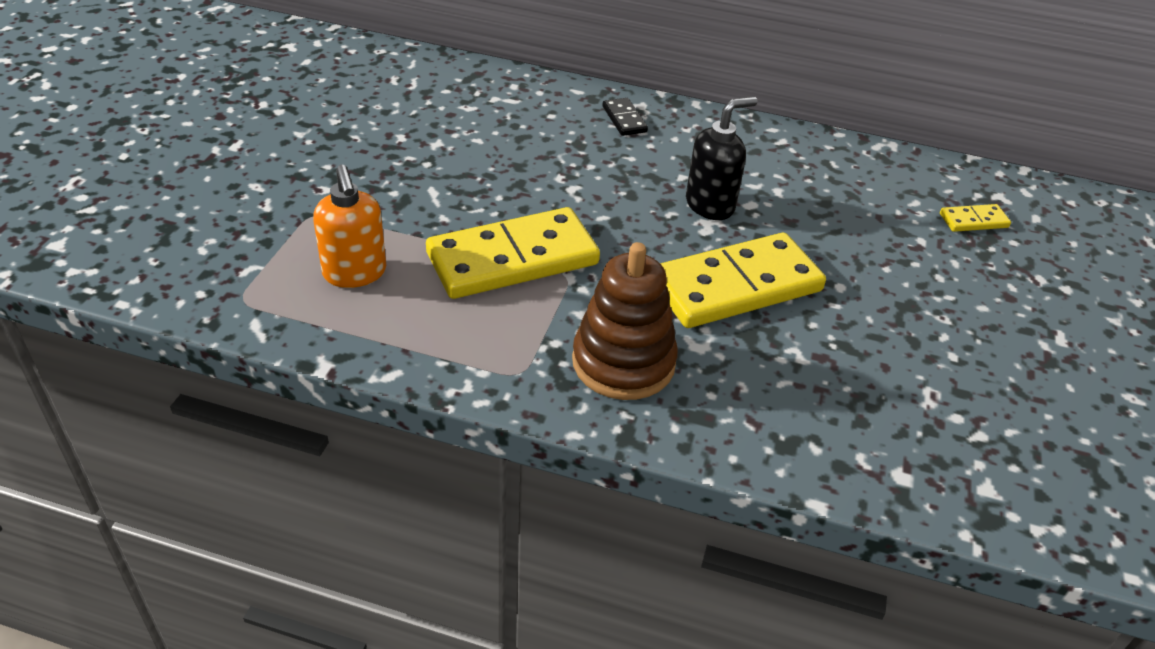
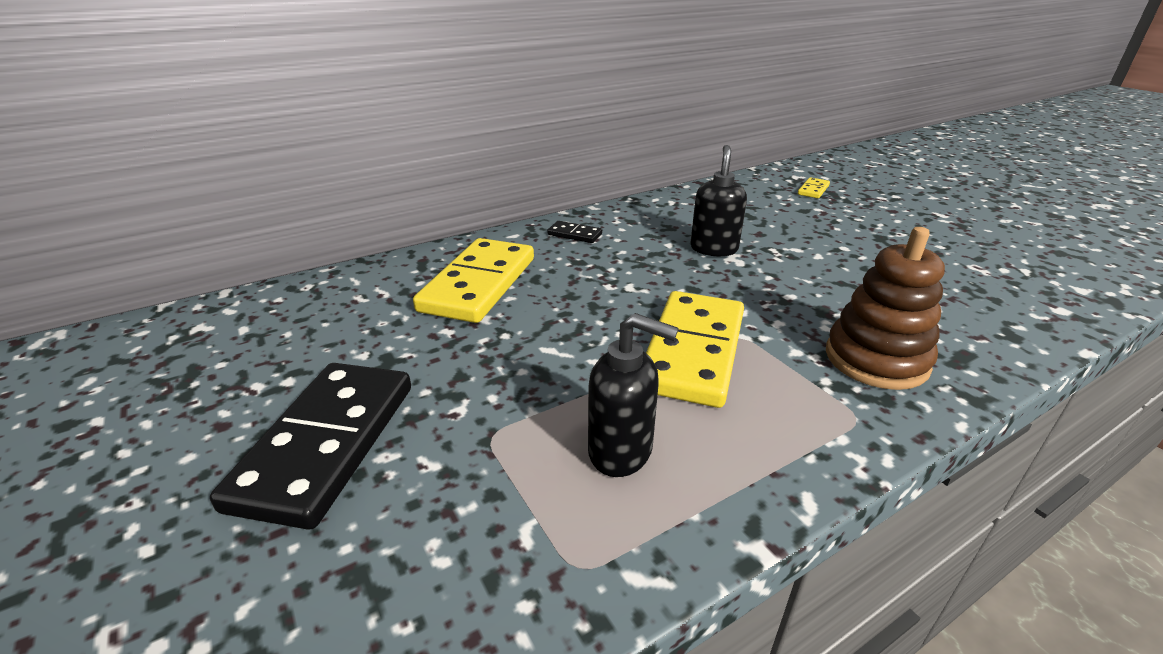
camera: 45 degrees left, 10 degrees down
orange soap dispenser [313,165,386,288] -> black soap dispenser [588,313,678,477]
yellow domino [660,233,826,328] -> yellow domino moved to [413,238,534,323]
none -> black domino [210,363,411,530]

